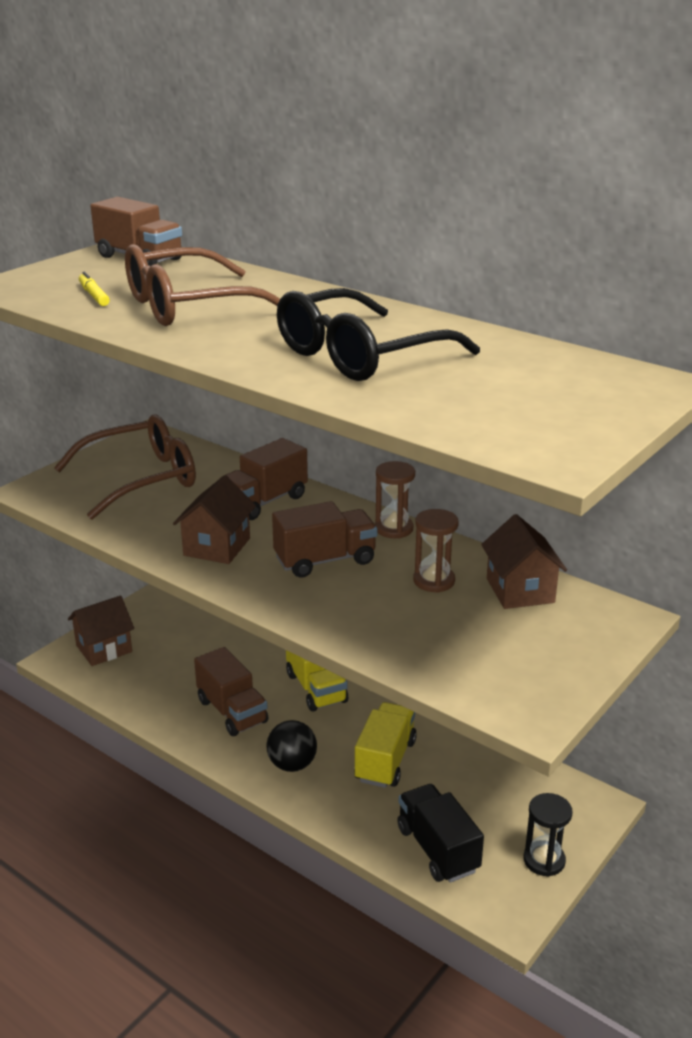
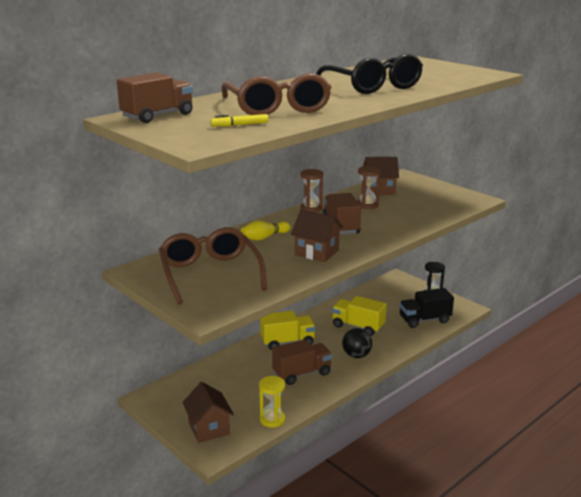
camera: 80 degrees left, 5 degrees down
brown truck [217,438,308,520] -> yellow bowling pin [241,221,291,241]
none -> yellow hourglass [259,376,285,428]

